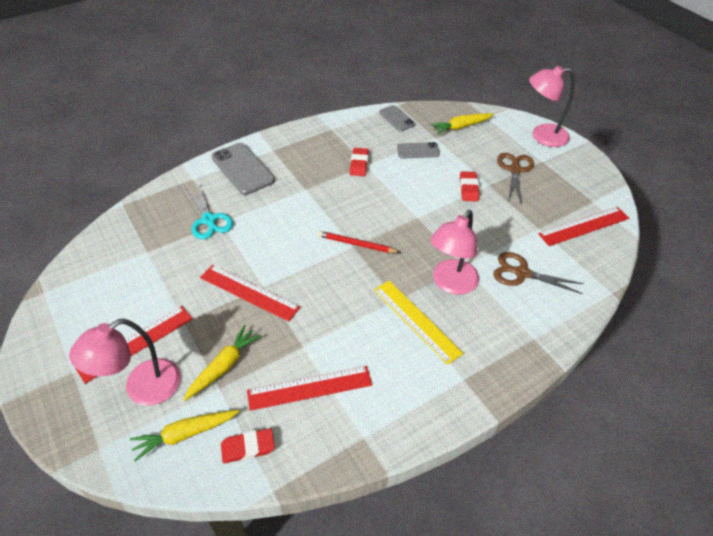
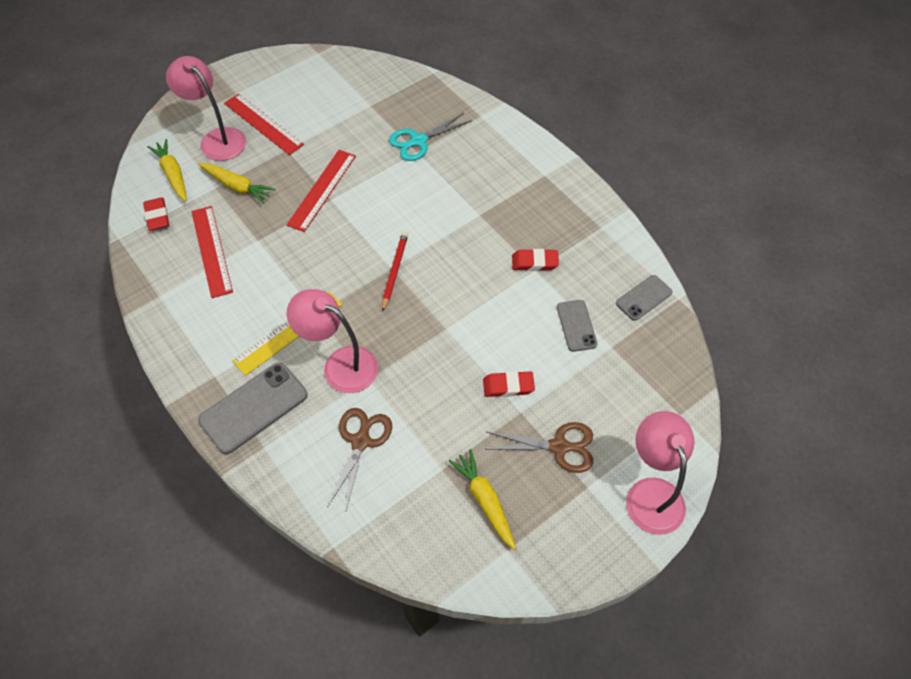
camera: 85 degrees right, 10 degrees up
grey phone [212,143,275,195] -> grey phone moved to [198,362,307,454]
yellow carrot [430,113,494,134] -> yellow carrot moved to [449,449,516,550]
red ruler [538,207,629,246] -> none

